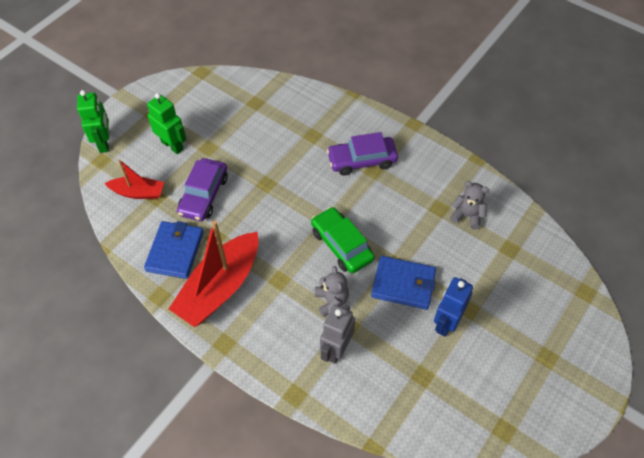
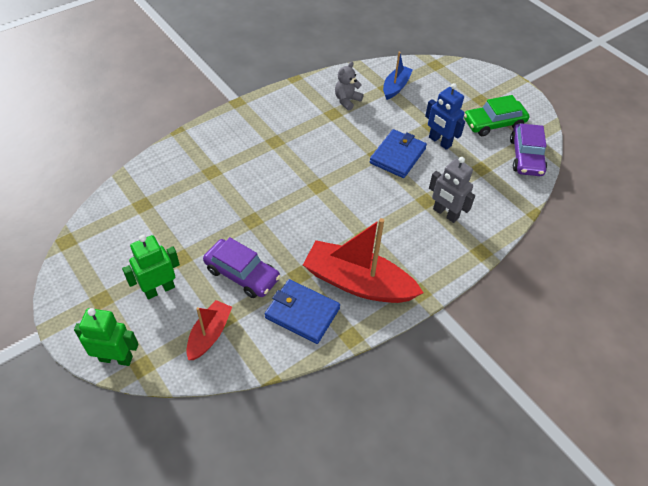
camera: 75 degrees left, 5 degrees down
red boat [169,220,258,327] -> red boat turned 150 degrees clockwise [303,218,423,303]
green car [311,207,375,274] -> green car moved to [464,95,529,136]
grey teddy bear [315,266,349,317] -> none
purple car [327,132,398,176] -> purple car moved to [510,124,547,176]
none -> blue boat [383,52,413,100]

